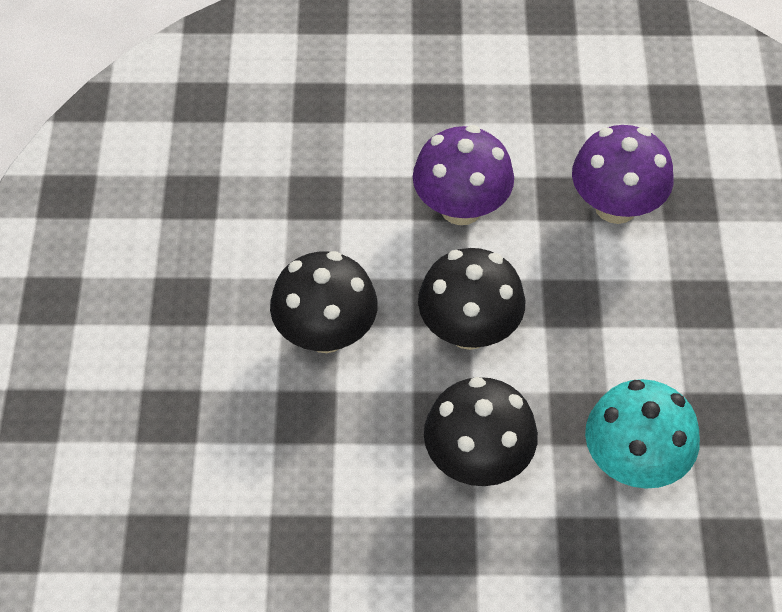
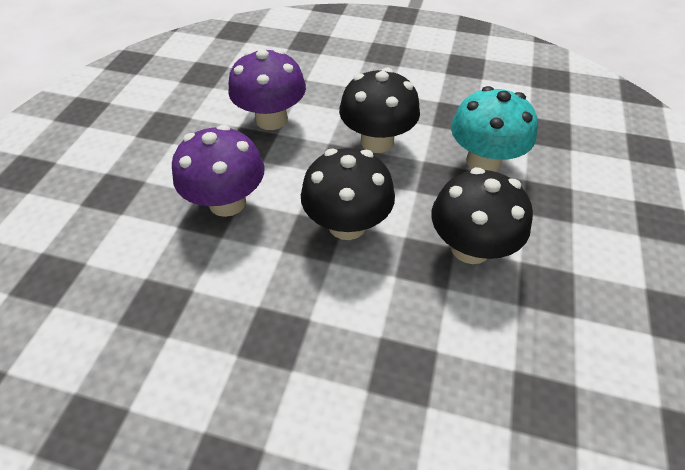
camera: 75 degrees left, 5 degrees down
black mushroom [270,251,378,353] -> black mushroom moved to [339,68,420,153]

